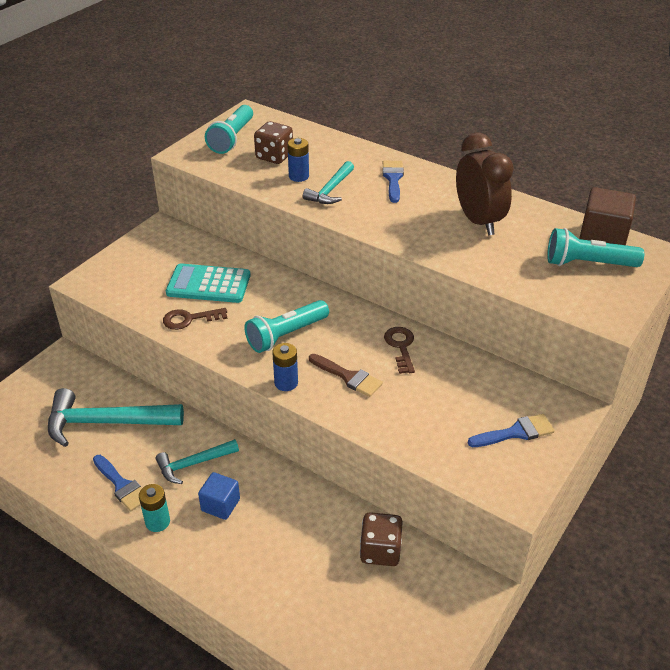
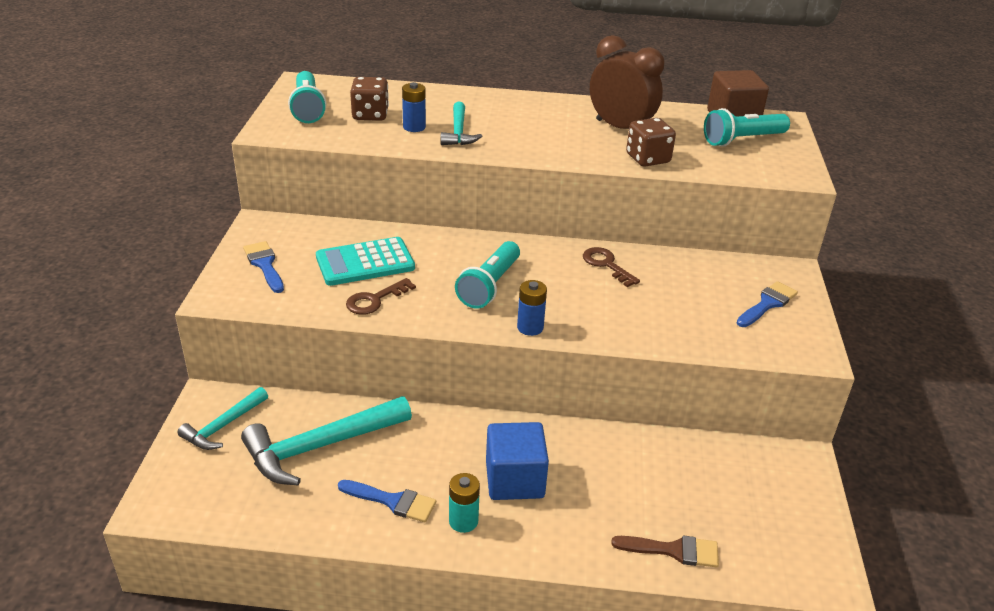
camera: 30 degrees left, 5 degrees down
turquoise hammer [156,439,239,484] -> turquoise hammer moved to [177,387,268,450]
blue cube [198,472,240,520] -> blue cube [486,422,549,500], size x1.58
brown brush [309,354,383,397] -> brown brush moved to [611,536,719,567]
brown dice [360,512,403,566] -> brown dice moved to [626,118,676,167]
blue brush [382,161,404,203] -> blue brush moved to [243,241,284,293]

